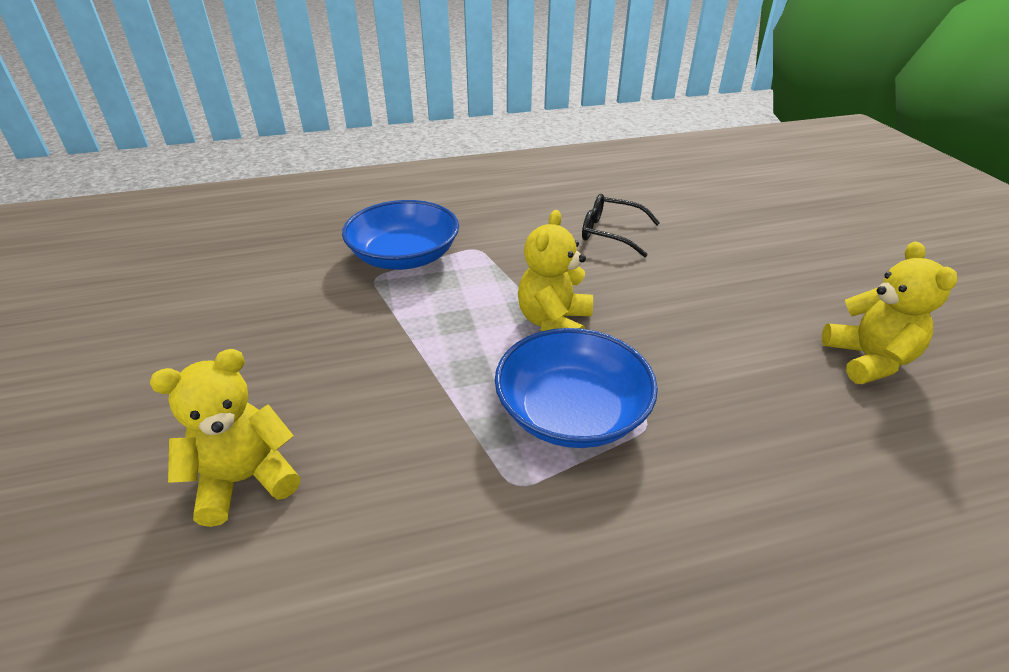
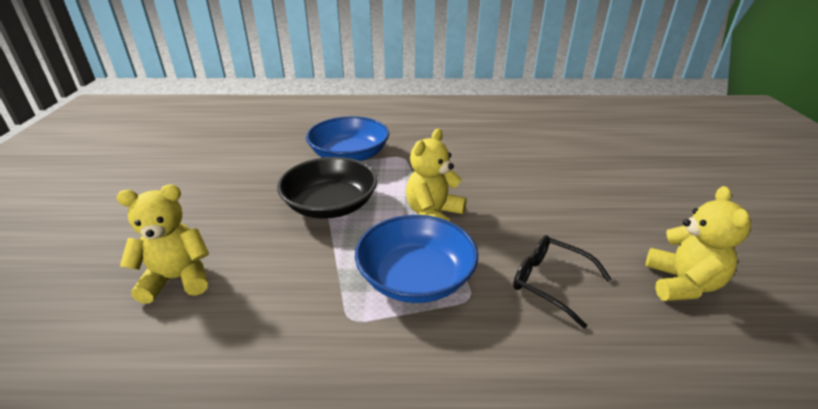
camera: 15 degrees right, 5 degrees down
black glasses [582,194,660,257] -> black glasses moved to [513,235,612,328]
none -> black bowl [277,157,378,219]

